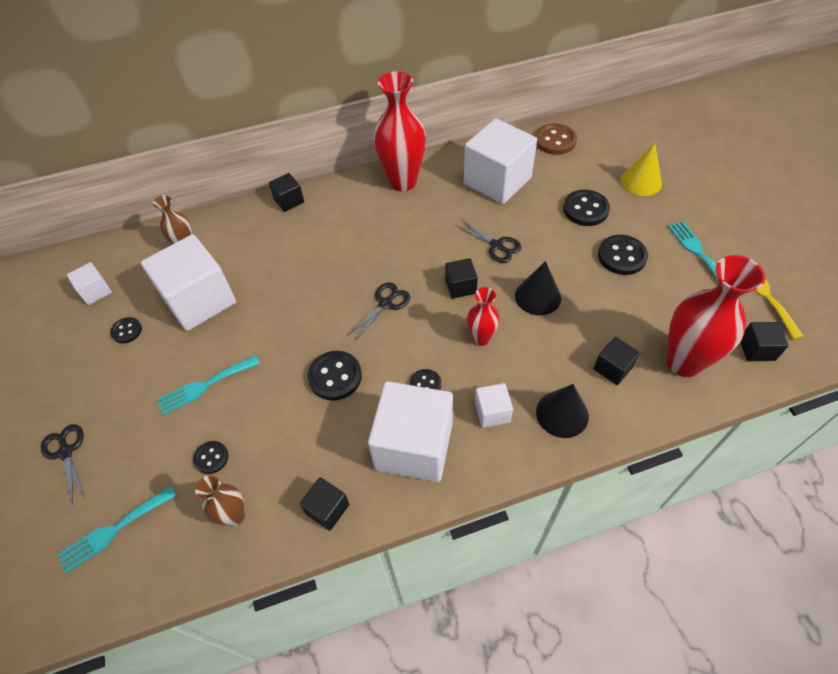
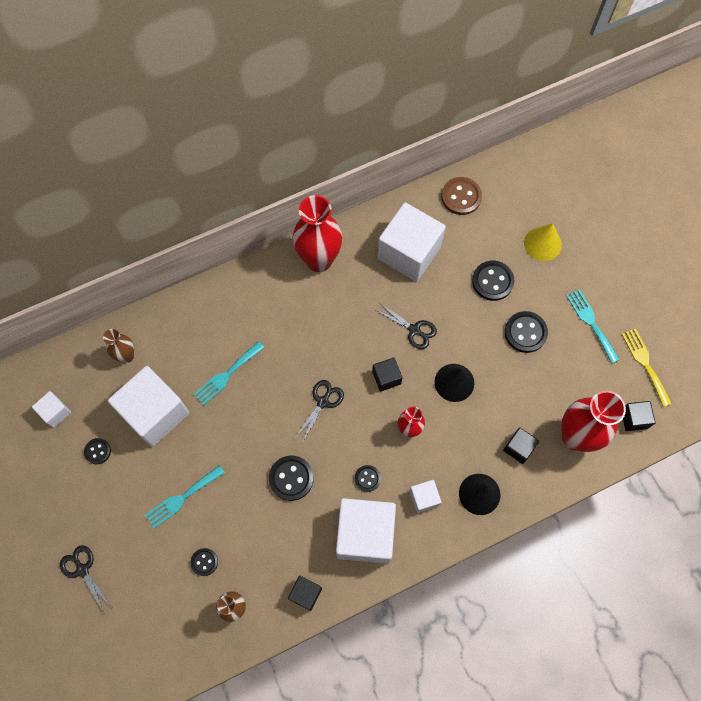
camera: 10 degrees left, 15 degrees up
turquoise fork [58,486,177,573] -> turquoise fork moved to [194,341,265,405]
black cube [269,173,304,212] -> none

